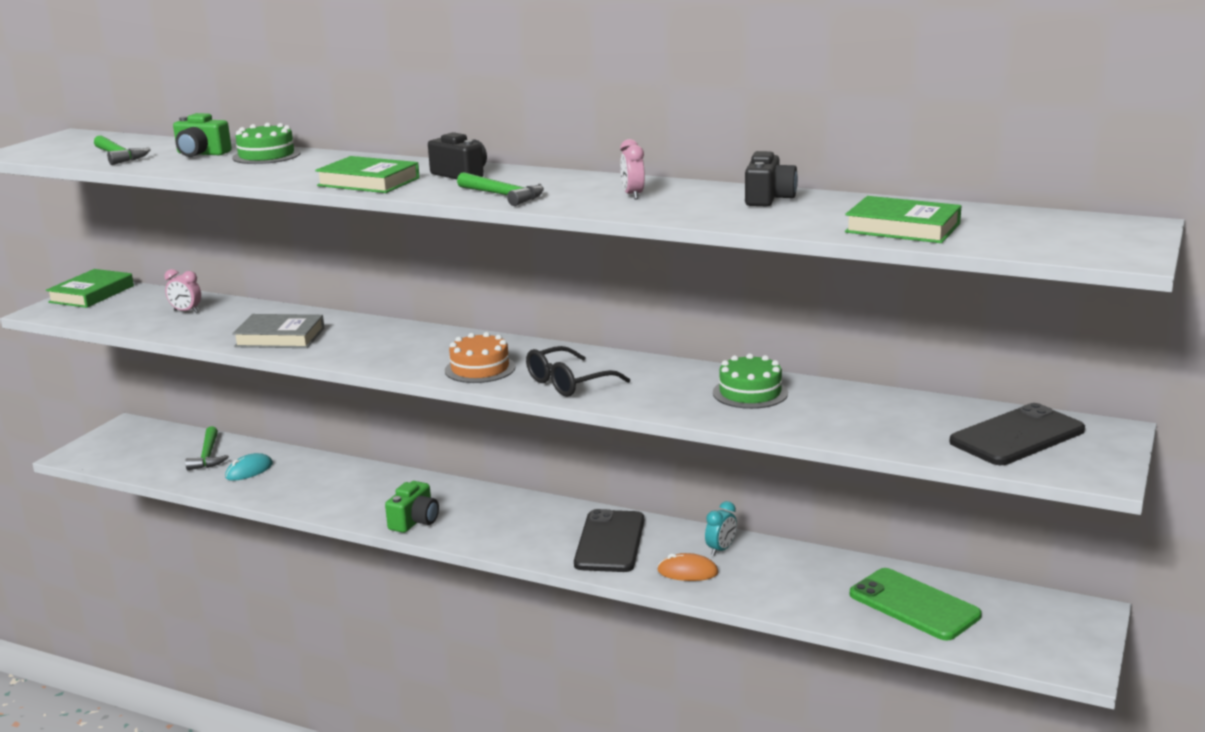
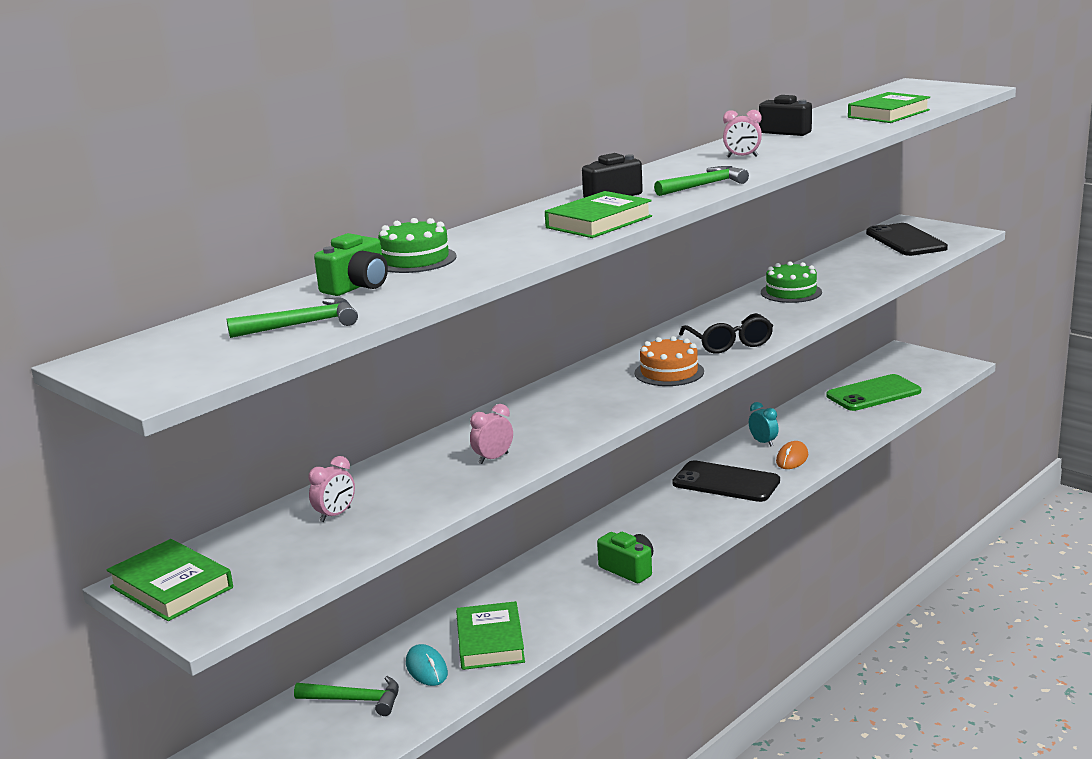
camera: 70 degrees left, 0 degrees up
grey book [232,314,324,348] -> pink clock [470,404,513,464]
none -> green book [456,601,525,670]

